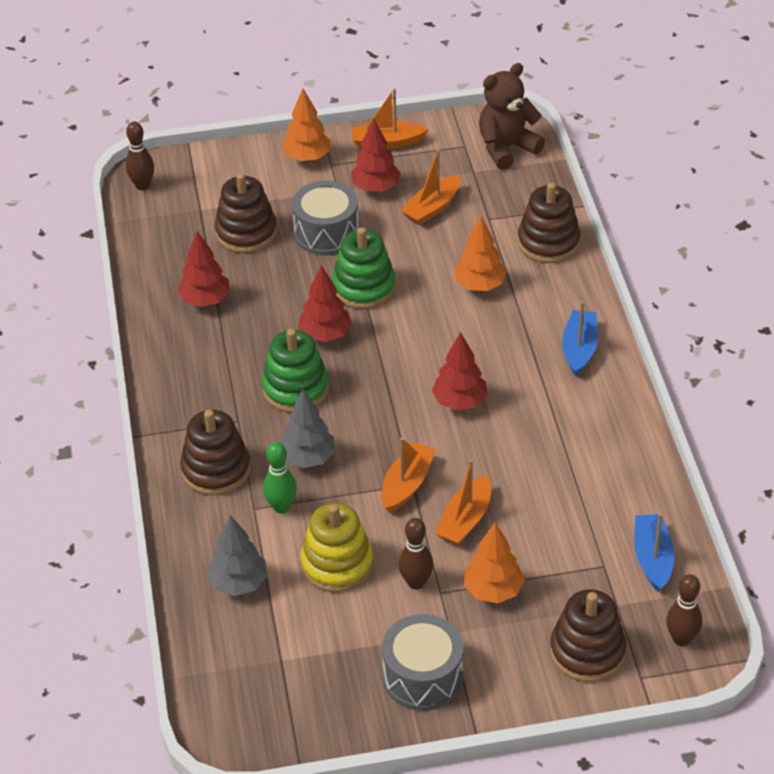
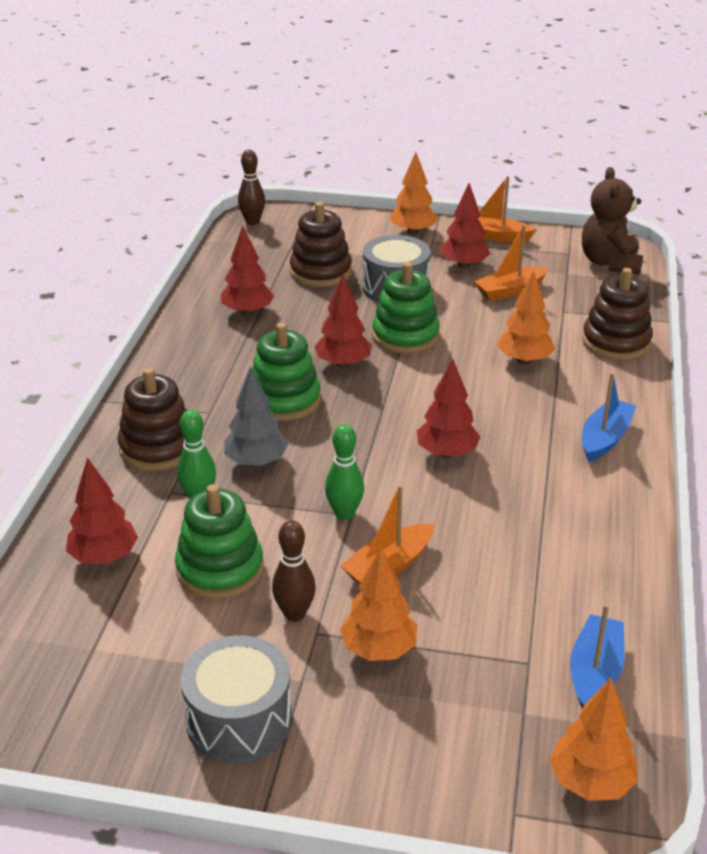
camera: 20 degrees right, 10 degrees down
grey tree [207,515,267,596] -> red tree [66,457,138,564]
yellow stacking toy [300,503,374,592] -> green stacking toy [175,484,263,599]
orange boat [382,438,436,513] -> green bowling pin [325,424,364,520]
brown teddy bear [479,63,545,170] -> brown teddy bear turned 75 degrees counterclockwise [582,167,643,275]
brown stacking toy [550,589,627,682] -> none
brown bowling pin [666,574,702,646] -> orange tree [550,678,638,801]

